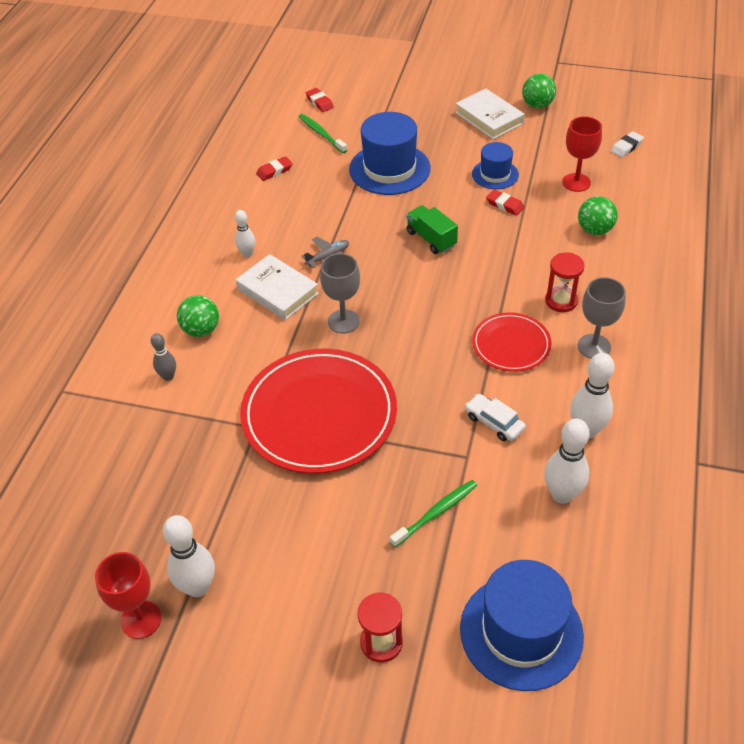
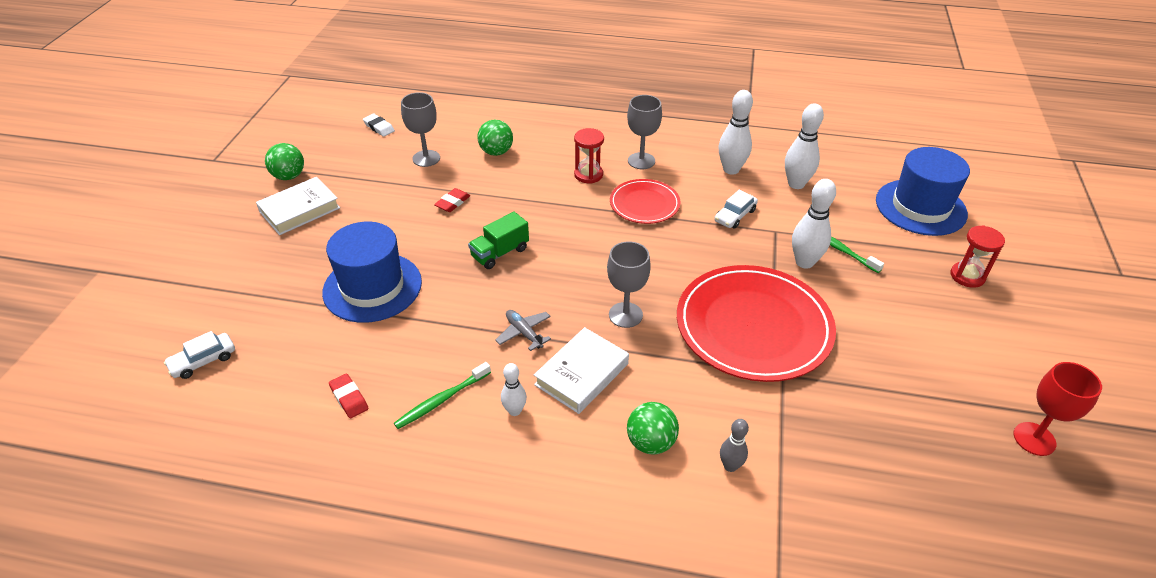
camera: 95 degrees left, 5 degrees down
white bowling pin [163,515,215,597] -> white bowling pin moved to [792,179,836,269]
green toothbrush [298,114,347,153] -> green toothbrush moved to [394,362,491,429]
red eraser [306,88,334,112] -> white car [164,331,235,379]
blue hat [472,142,519,189] -> none
red goblet [562,116,602,192] -> grey goblet [401,92,440,167]

